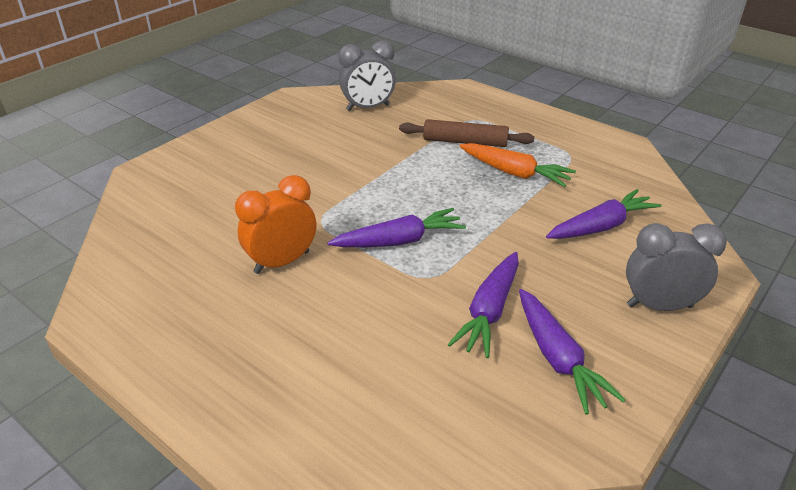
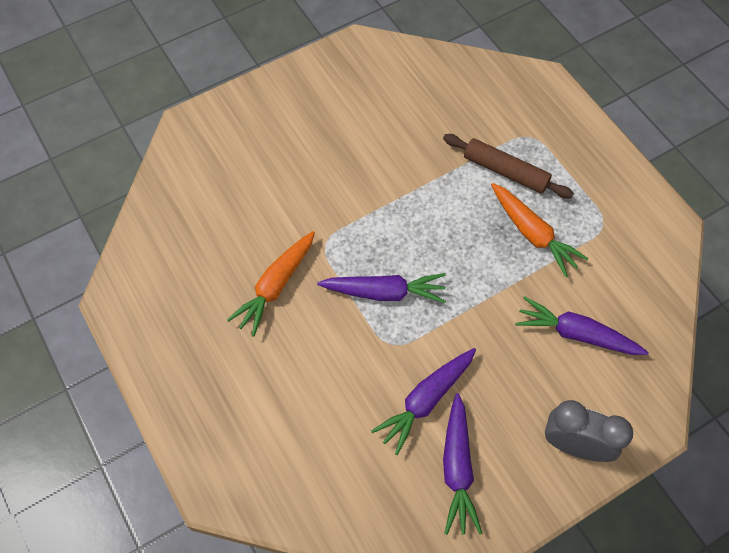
camera: 20 degrees right, 25 degrees up
orange clock [235,175,316,274] -> orange carrot [227,231,315,337]
grey clock [339,40,396,111] -> none
purple carrot [546,189,662,239] -> purple carrot turned 150 degrees counterclockwise [515,296,649,355]

